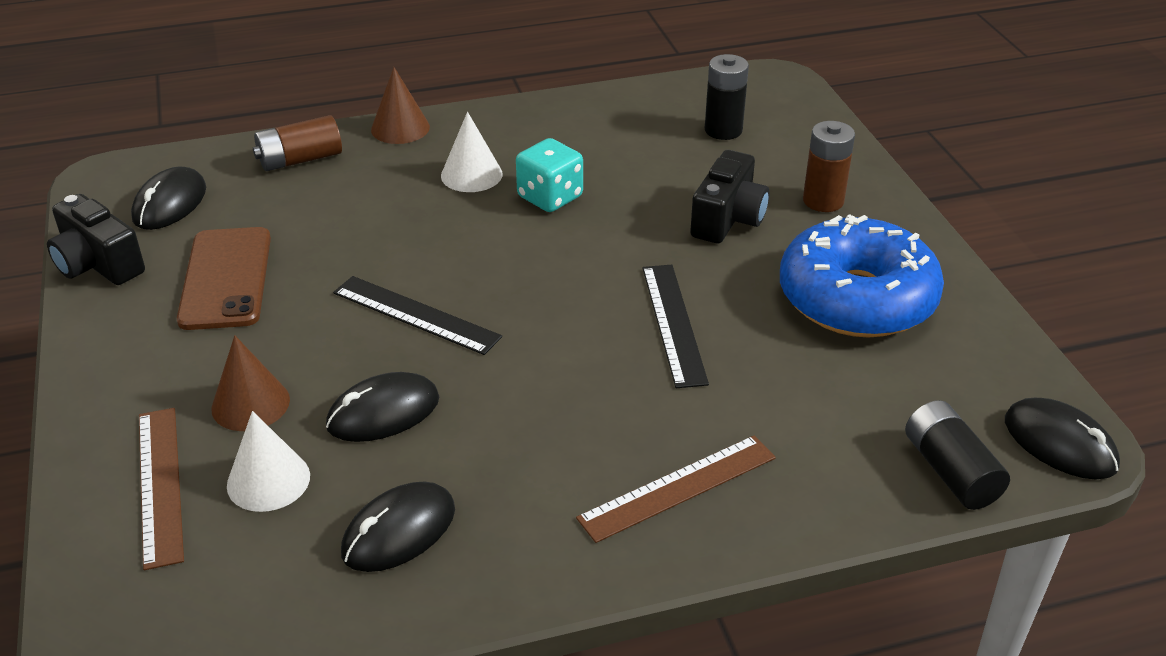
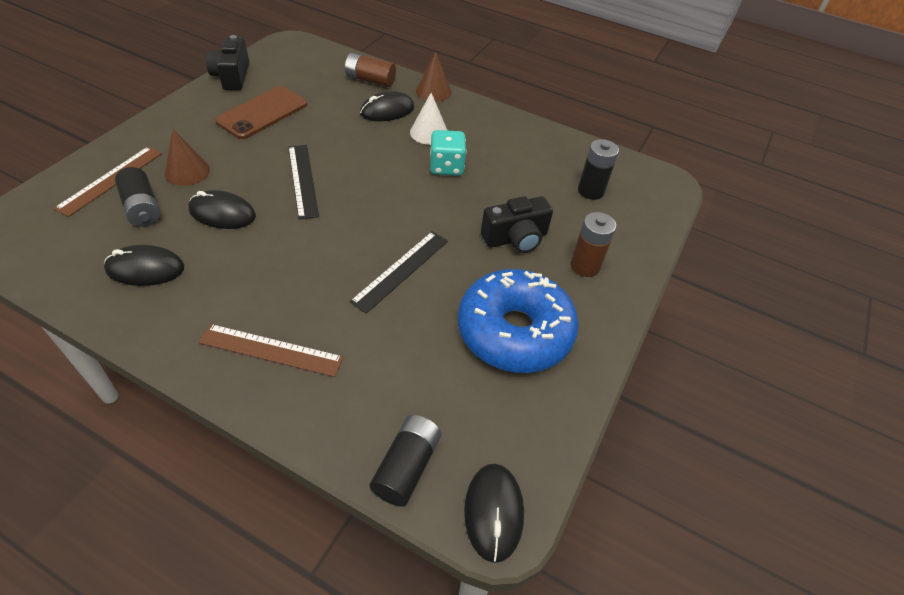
camera: 40 degrees right, 10 degrees up
black mouse [131,166,206,230] -> black mouse moved to [360,91,415,121]
white cone [227,411,310,512] -> black battery [115,167,160,227]

